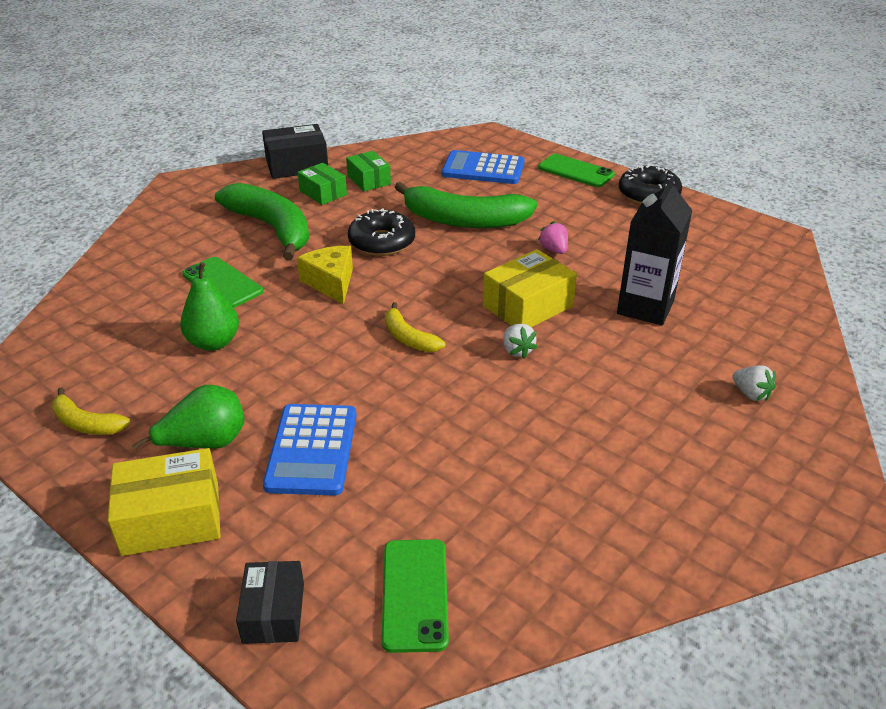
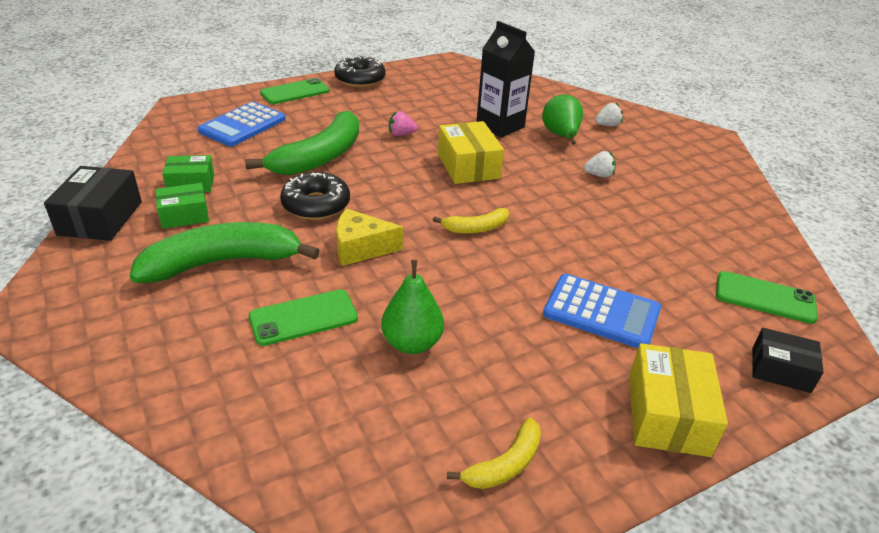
camera: 70 degrees left, 0 degrees up
green pear [132,385,244,450] -> green pear moved to [542,94,583,145]
white strawberry [503,324,537,359] -> white strawberry moved to [584,151,616,178]

